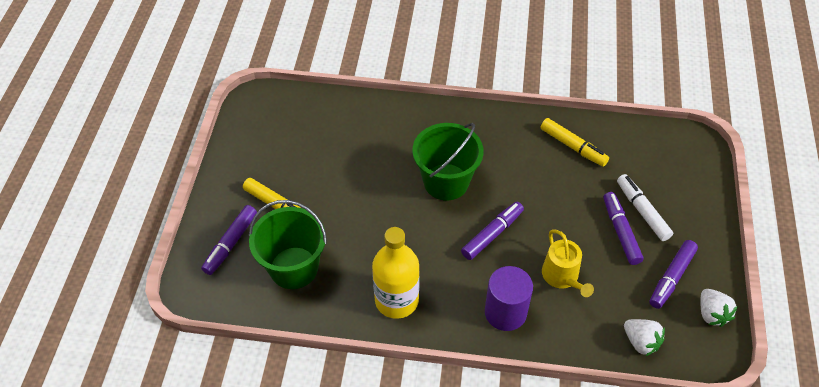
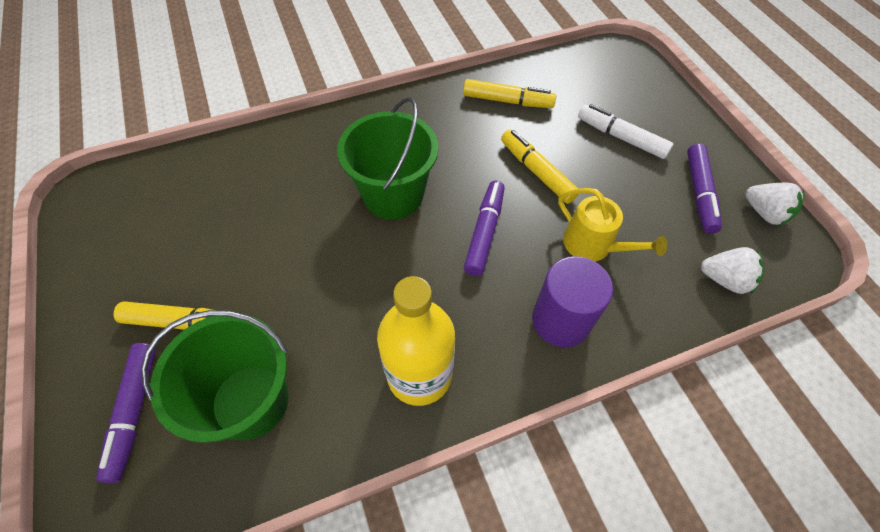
camera: 30 degrees left, 5 degrees up
purple marker [603,192,644,265] -> none
none -> yellow marker [501,130,579,204]

